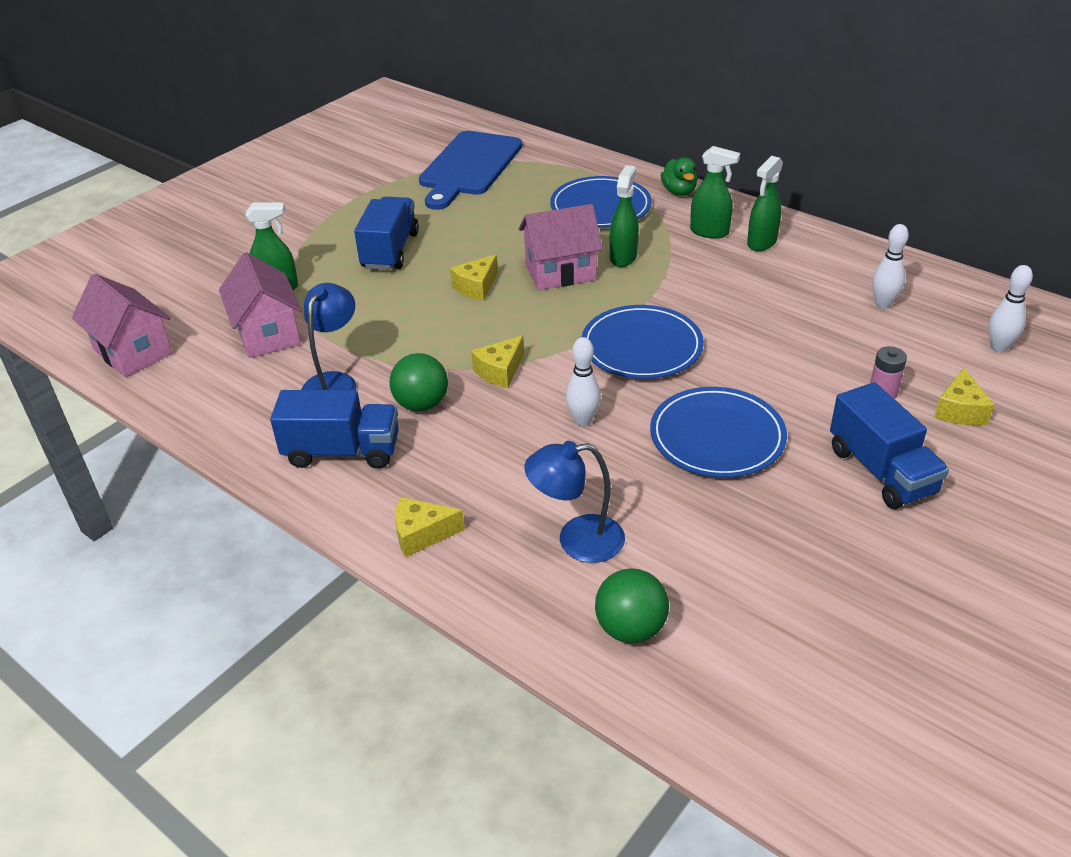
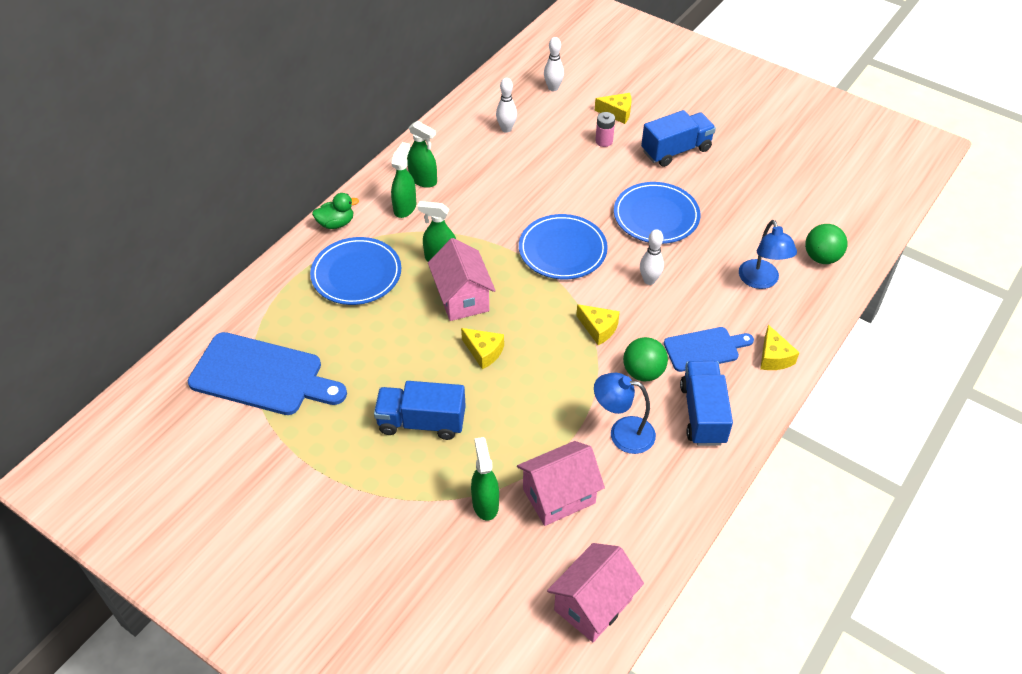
camera: 95 degrees left, 10 degrees up
none -> blue cutting board [664,327,754,372]

